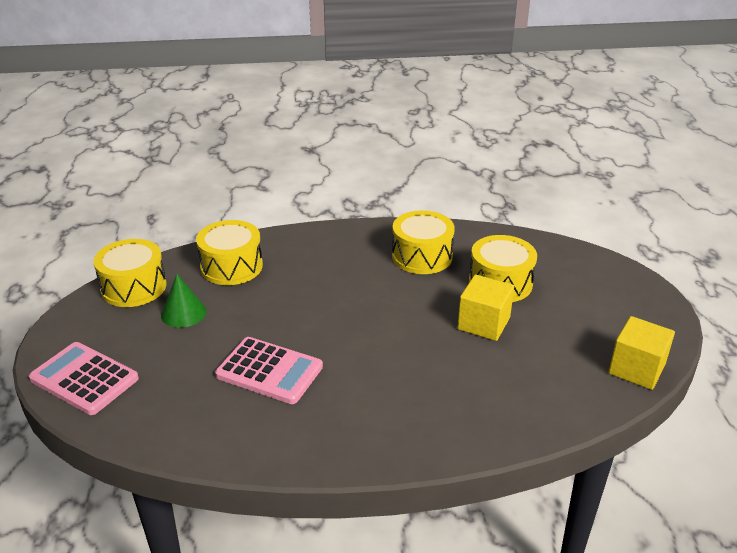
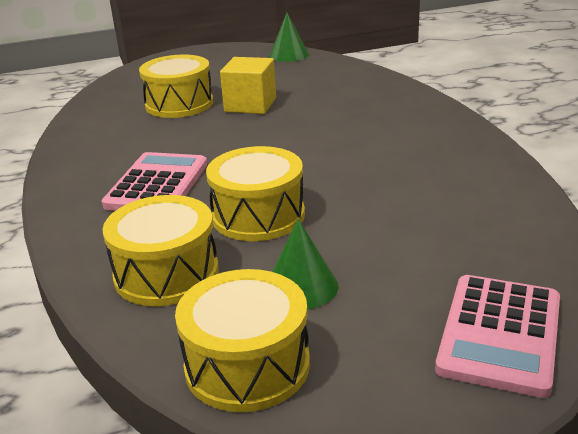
camera: 100 degrees left, 5 degrees down
pink calculator [215,337,323,404] -> pink calculator moved to [102,152,207,211]
yellow drum [392,210,455,274] -> yellow drum moved to [206,146,305,241]
yellow cube [608,316,675,390] -> green cone [270,13,309,62]

